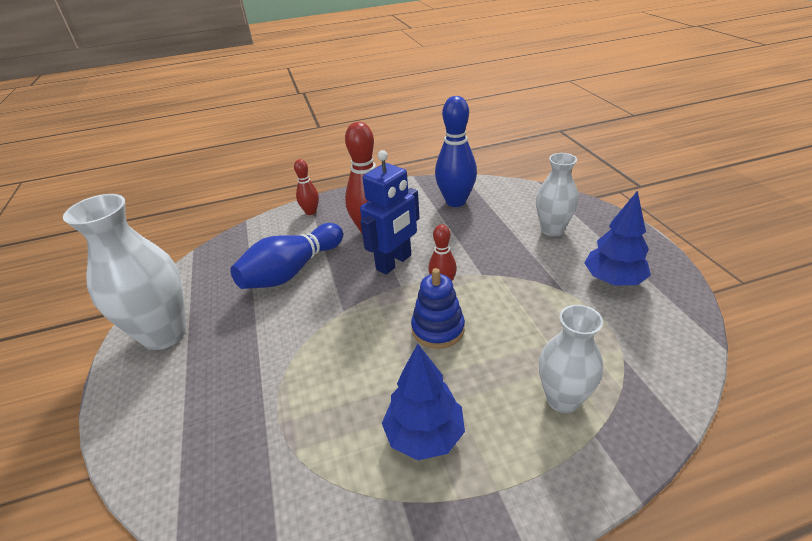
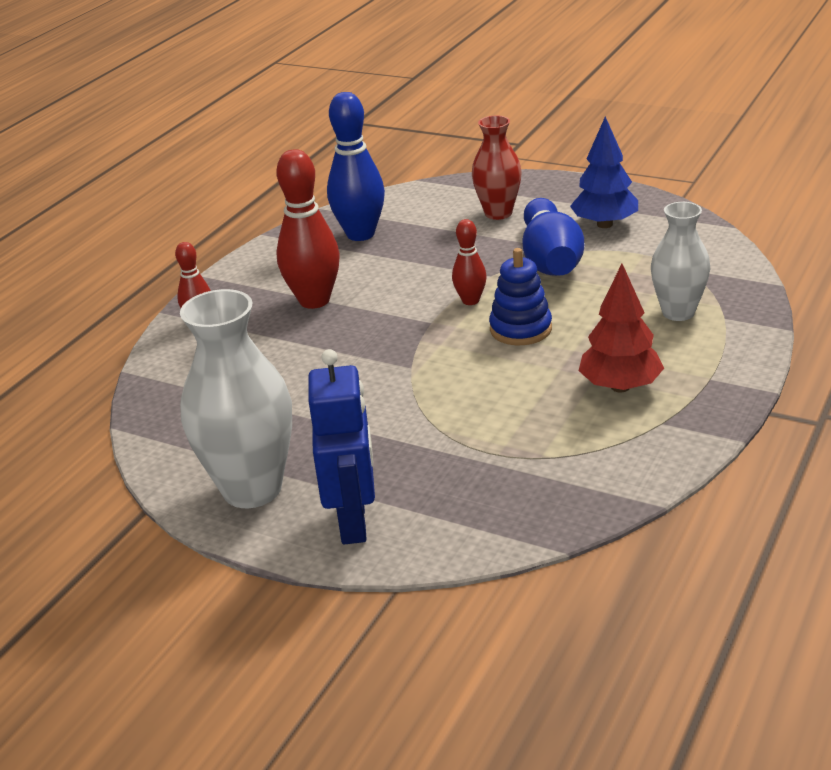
camera: 45 degrees left, 5 degrees down
blue bowling pin [230,223,343,289] -> blue bowling pin moved to [522,198,584,276]
blue robot [360,150,420,275] -> blue robot moved to [308,349,375,544]
blue tree [382,344,465,460] -> red tree [579,264,664,392]
white vase [536,153,579,237] -> red vase [472,115,522,220]

